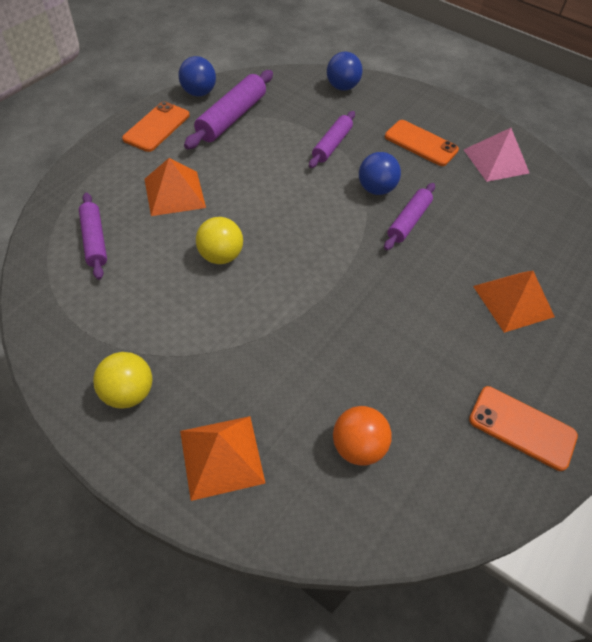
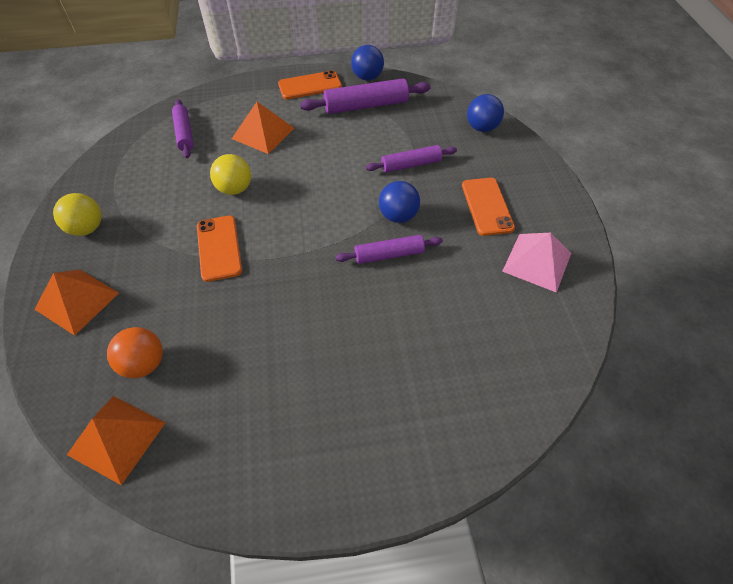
camera: 50 degrees right, 0 degrees up
purple rolling pin [79,193,107,280] -> purple rolling pin turned 45 degrees counterclockwise [172,99,194,158]
orange phone [469,386,578,471] -> orange phone moved to [197,215,242,282]
orange pyramid [473,271,555,333] -> orange pyramid moved to [67,396,166,485]

